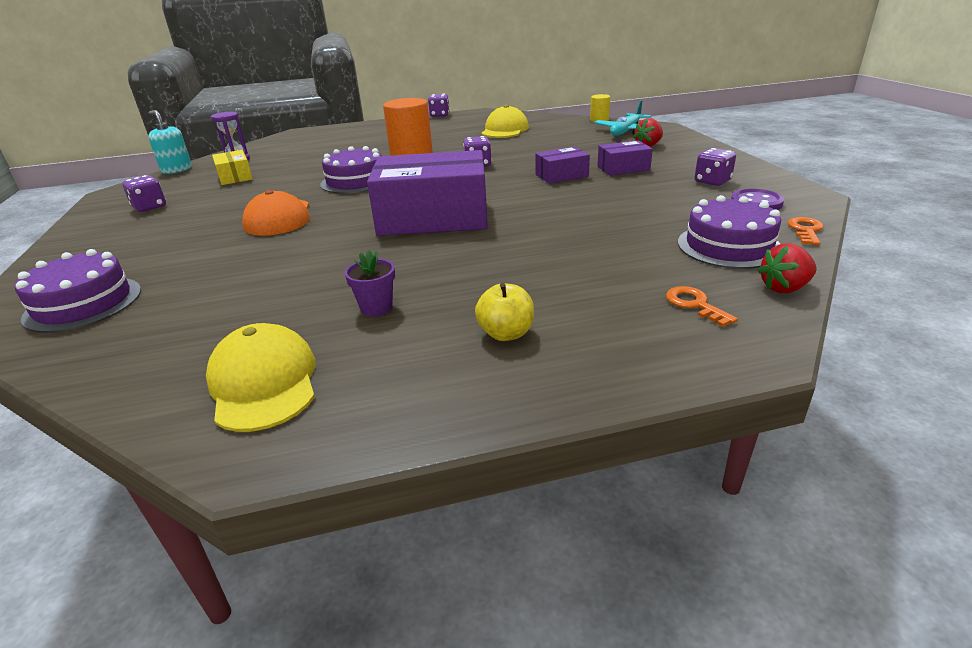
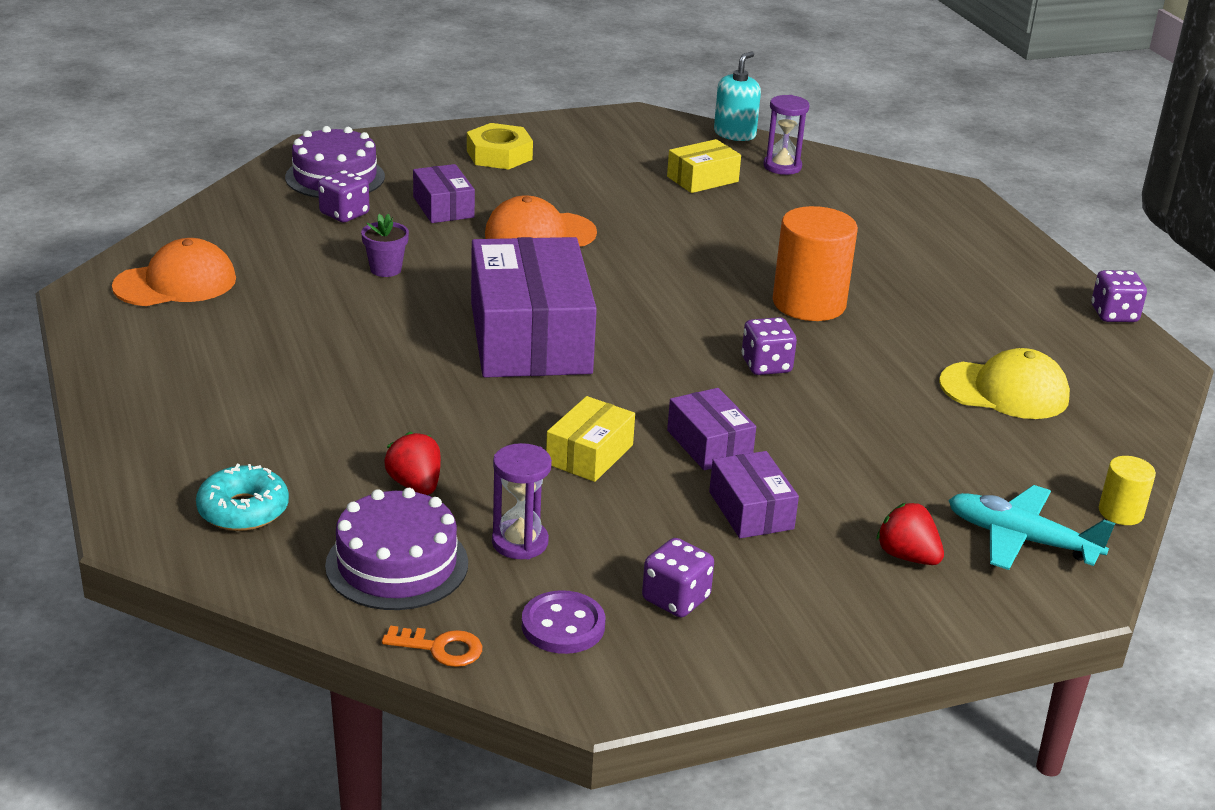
camera: 80 degrees right, 0 degrees up
purple dice [122,175,166,212] -> purple dice moved to [318,170,369,222]
yellow cap [206,323,316,432] -> orange cap [112,238,236,306]
purple cake [320,146,382,194] -> none
purple flower pot [344,250,395,316] -> purple flower pot moved to [361,214,409,277]
yellow apple [475,283,534,341] -> none
orange key [666,286,738,327] -> turquoise donut [196,464,289,531]
red strawberry [757,243,817,293] -> red strawberry moved to [384,432,441,495]
none -> purple box [413,164,475,223]
none -> yellow nut [467,123,533,170]
none -> purple hourglass [492,443,552,559]
none -> yellow box [546,396,635,482]

